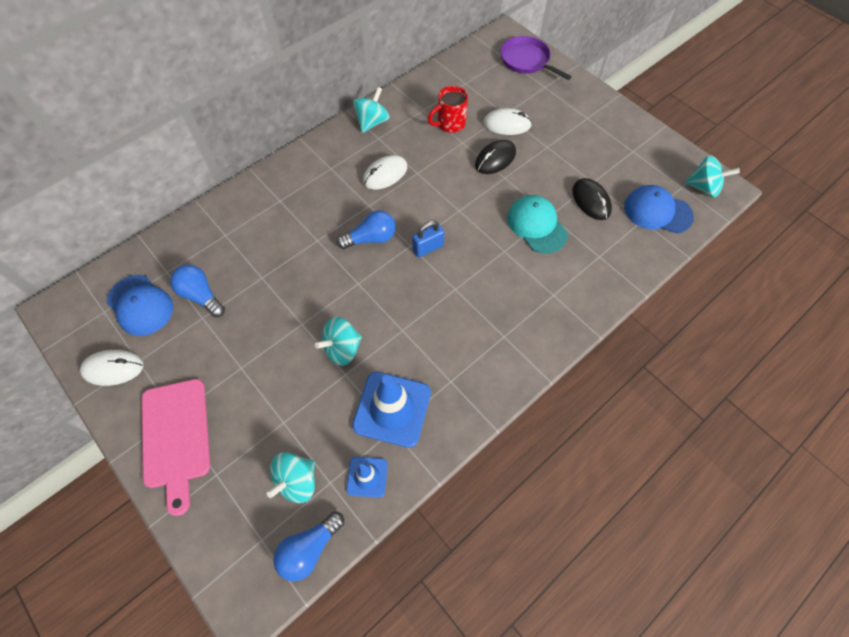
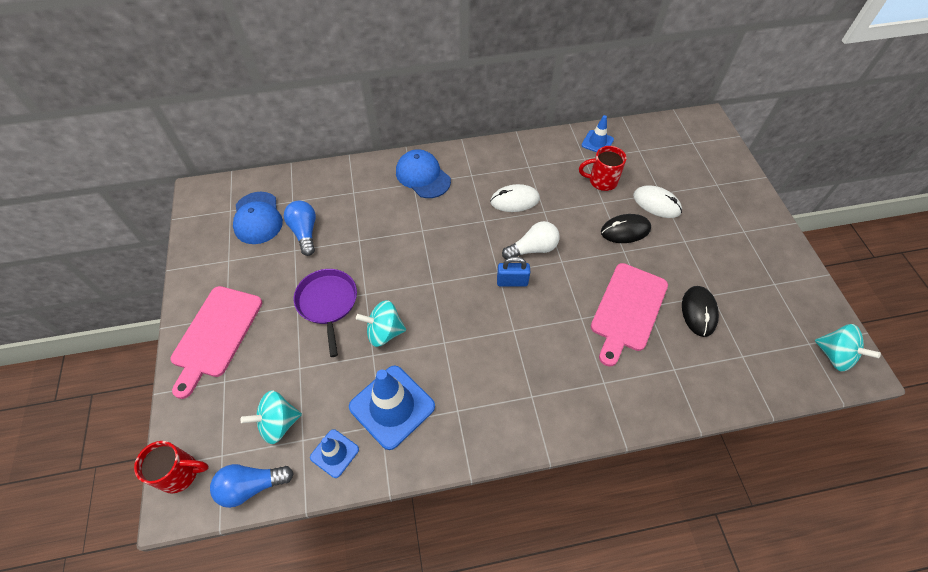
camera: 30 degrees right, 5 degrees down
white mouse [80,350,143,386] -> none
blue light bulb [337,210,395,249] -> none
turquoise spinning top [353,87,389,133] -> none
purple pan [500,36,572,80] -> purple pan moved to [294,269,357,357]
turquoise cap [507,195,568,254] -> pink cutting board [591,263,668,367]
blue cap [624,185,694,234] -> blue cap moved to [396,149,451,198]
none -> red mug [134,441,209,493]
none -> white light bulb [502,221,560,259]
none -> blue traffic cone [582,115,614,152]

